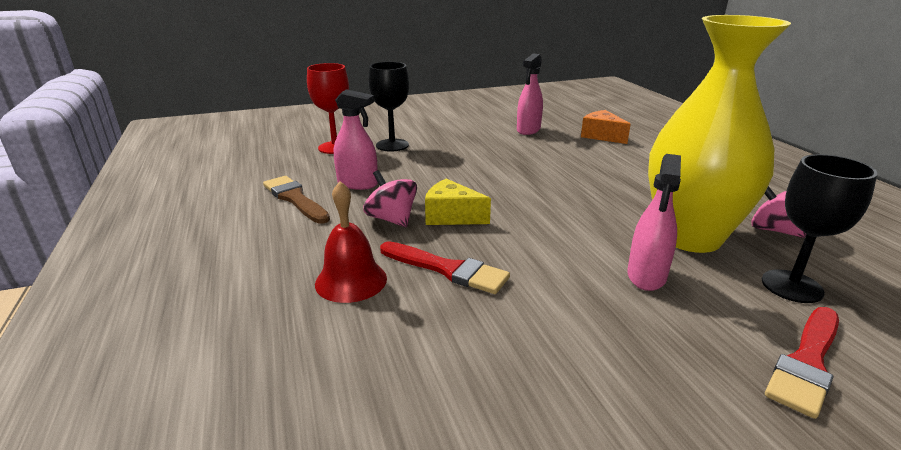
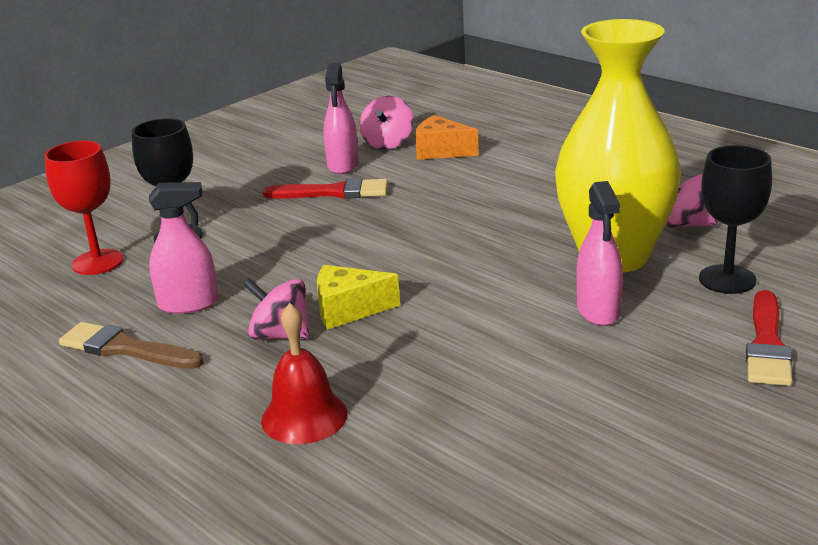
camera: 25 degrees left, 0 degrees up
red brush [380,241,510,294] -> red brush moved to [263,178,388,199]
none -> pink spinning top [359,96,413,149]

